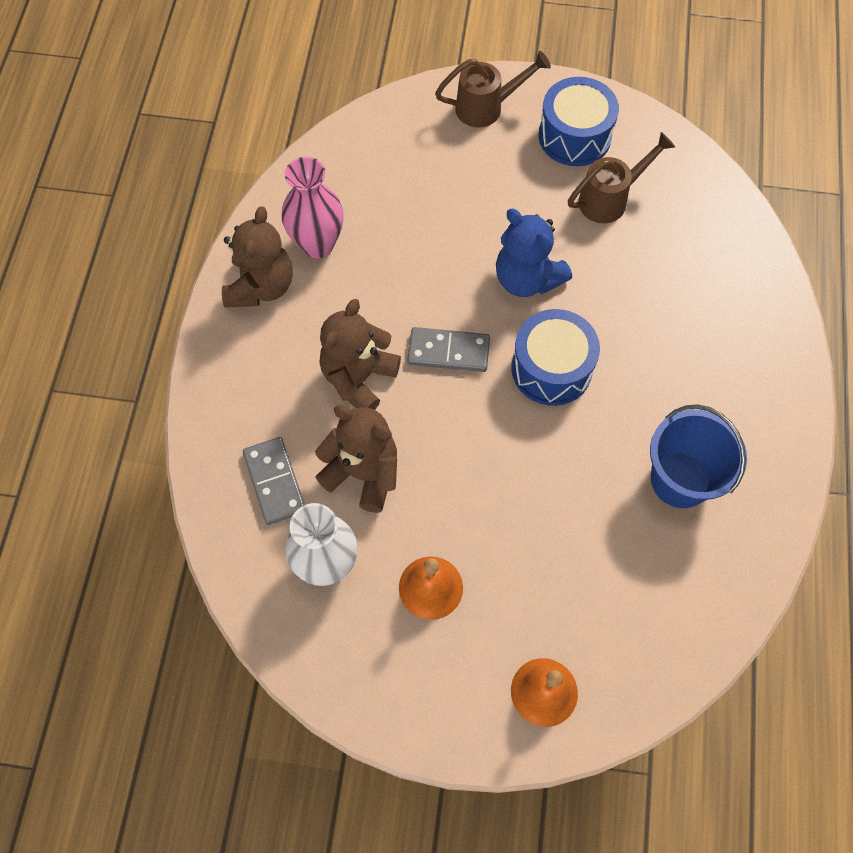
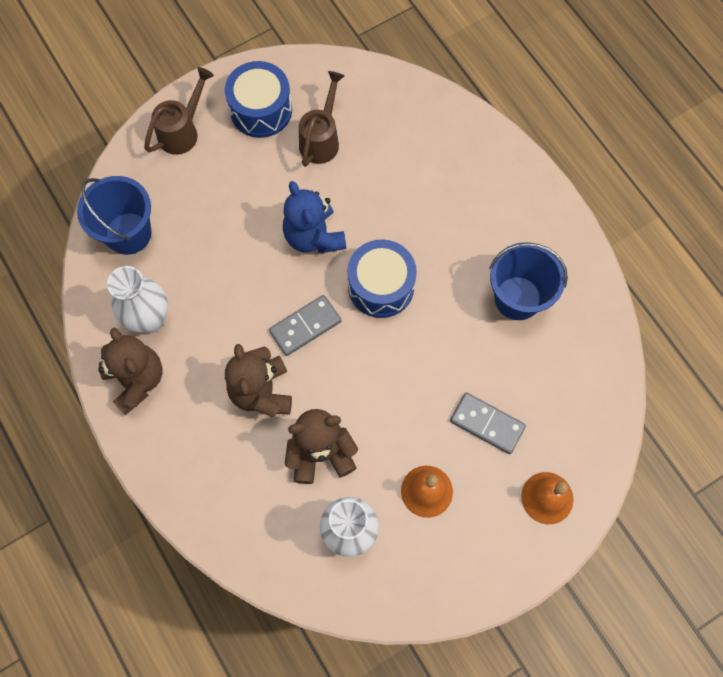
camera: 40 degrees left, 5 degrees up
grey domino [243,437,305,525] -> grey domino moved to [450,392,526,454]
pink vase [282,157,344,258] -> white vase [107,266,168,333]
blue teddy bear [496,209,572,297] -> blue teddy bear turned 60 degrees clockwise [283,181,346,254]
none -> blue bucket [77,176,151,255]

